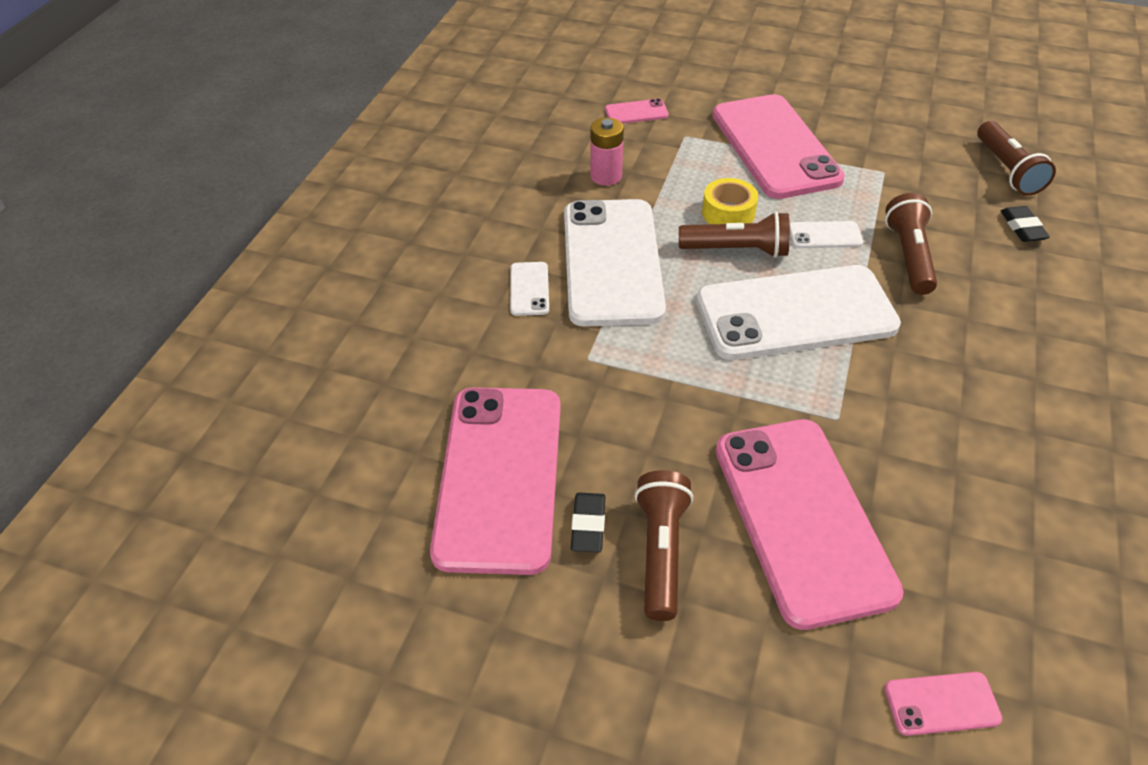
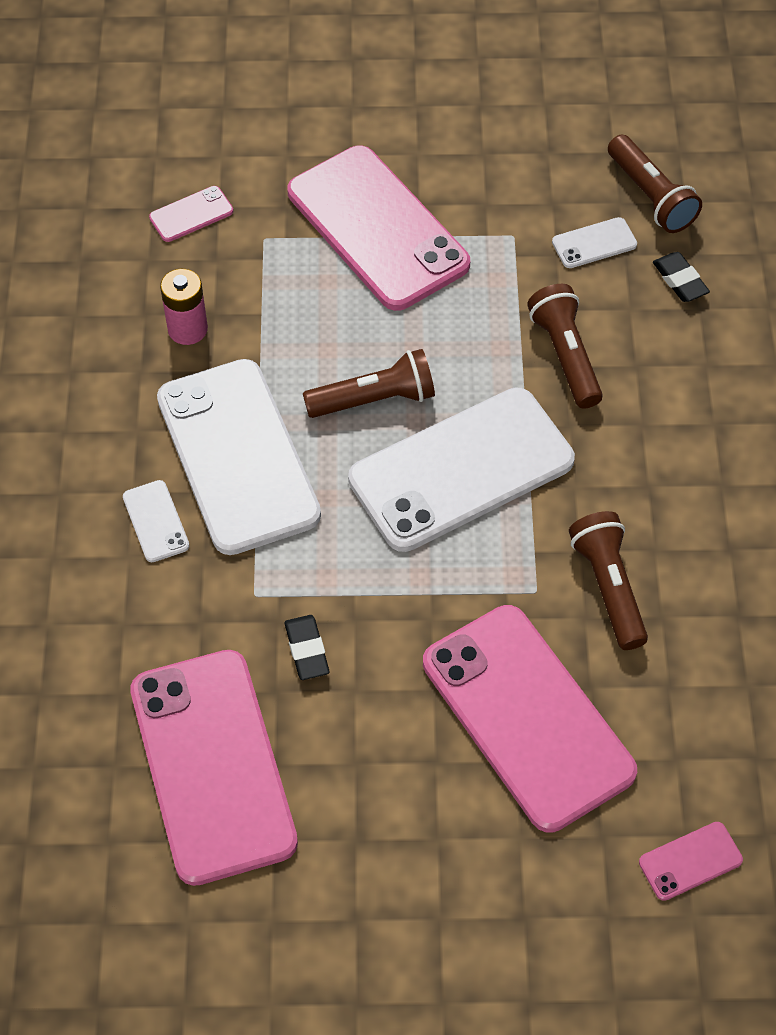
camera: 20 degrees left, 10 degrees up
black eraser [571,493,605,553] -> black eraser moved to [284,615,330,680]
brown flashlight [635,470,693,621] -> brown flashlight moved to [569,511,648,650]
yellow tape [702,178,758,224] -> none
white phone [790,221,863,248] -> white phone moved to [552,217,637,268]

